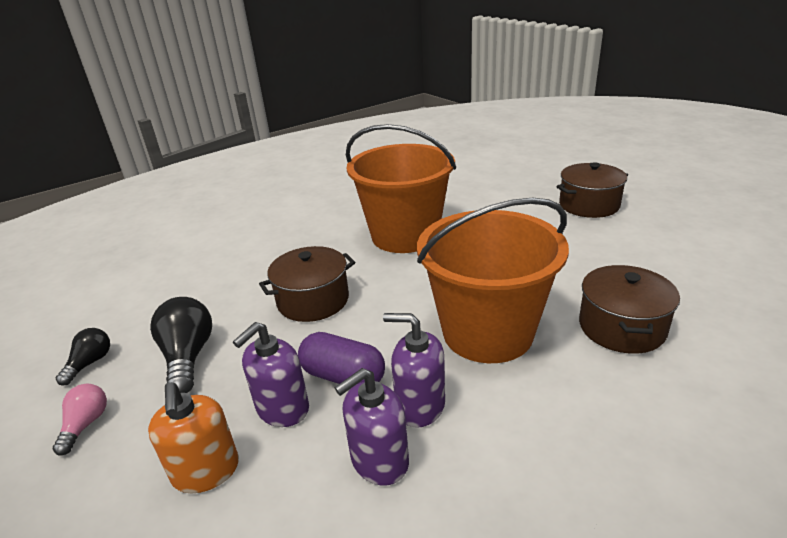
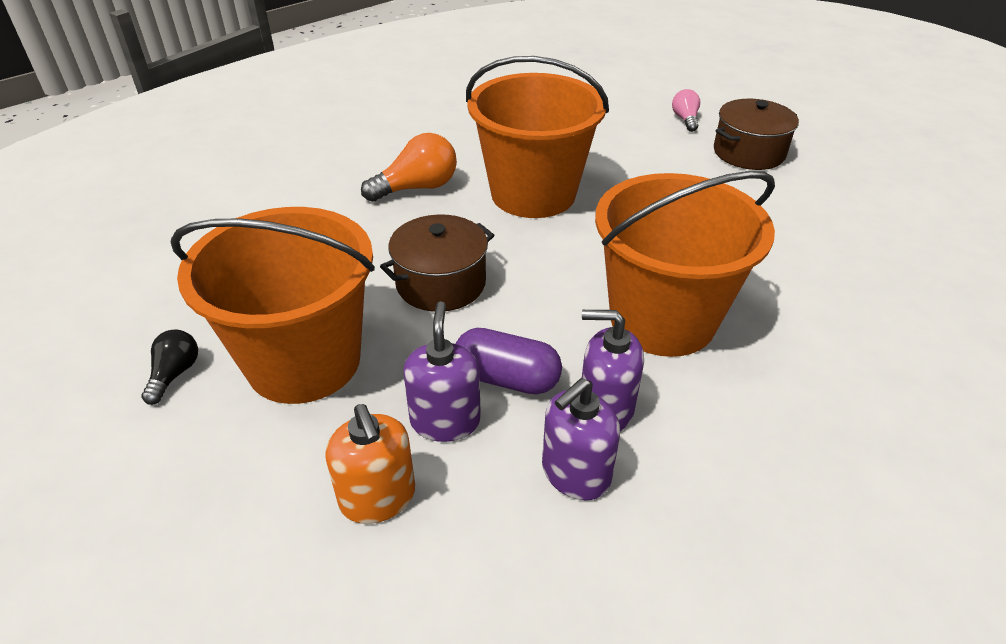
camera: 10 degrees left, 10 degrees up
pink light bulb [53,384,107,456] -> pink light bulb moved to [672,89,700,132]
black light bulb [150,297,212,393] -> orange bucket [171,207,375,404]
purple soap dispenser [233,322,309,427] -> purple soap dispenser turned 150 degrees clockwise [403,301,481,442]
brown pot [579,265,680,354] -> none
none -> orange light bulb [361,133,457,202]

